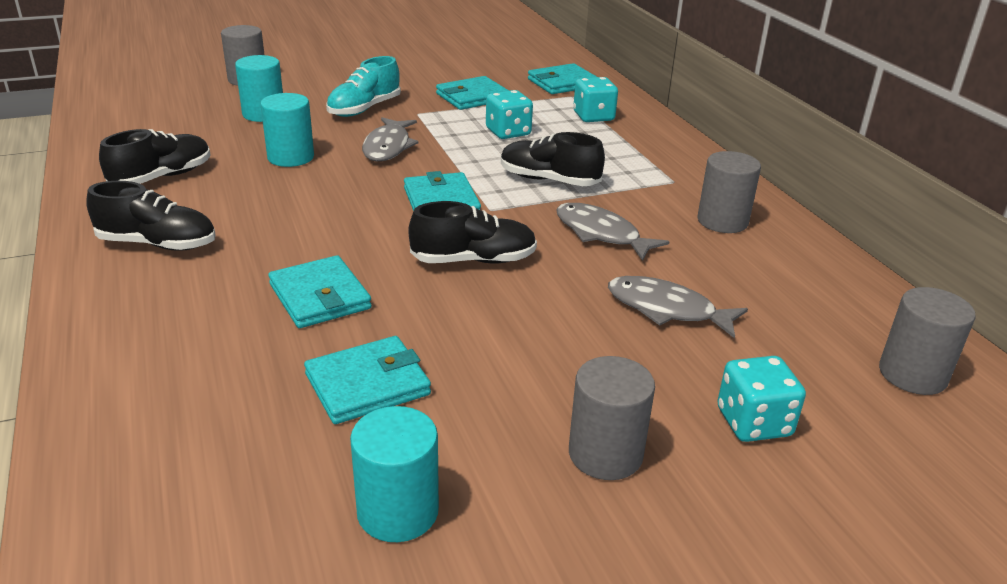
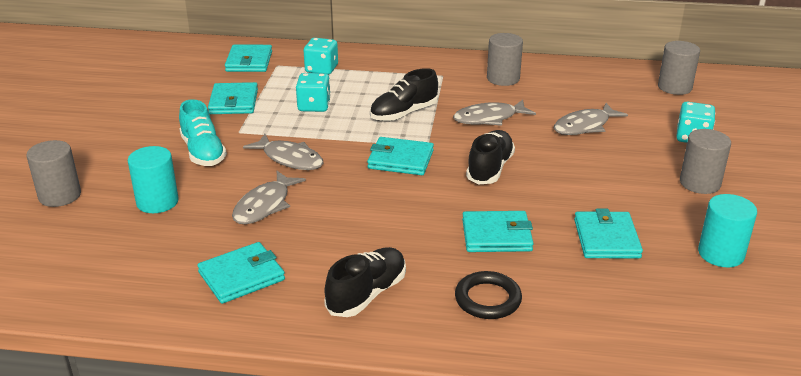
camera: 60 degrees left, 0 degrees up
black shoe [99,129,211,184] -> turquoise wallet [197,242,285,304]
turquoise cylinder [260,93,314,167] -> grey fish [232,171,306,224]
none -> black ring [455,271,522,319]

